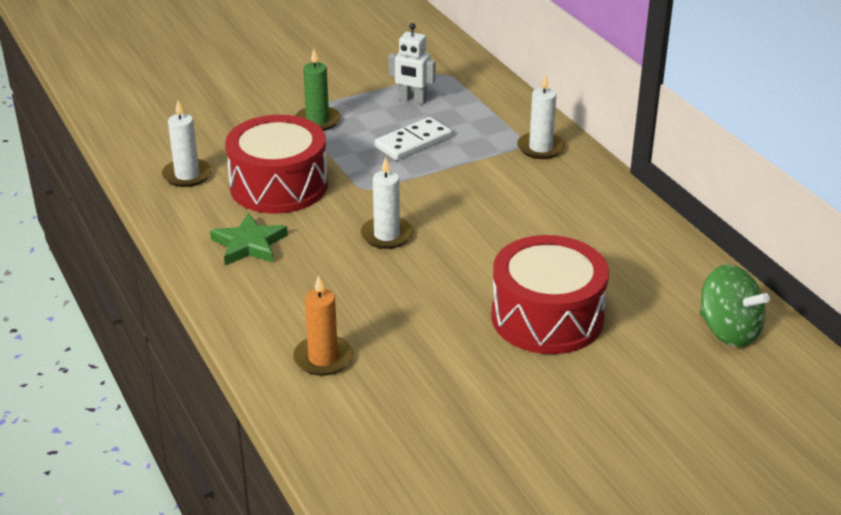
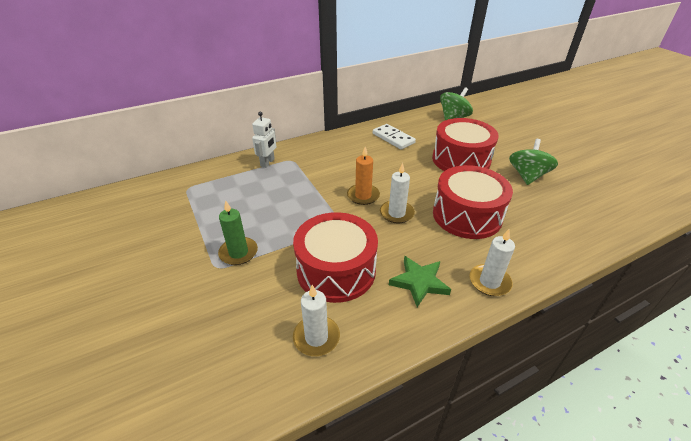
camera: 90 degrees left, 5 degrees up
orange candle [293,275,353,376] -> orange candle moved to [347,147,380,205]
white domino [375,117,452,161] -> white domino moved to [373,124,416,150]
white robot [388,23,435,104] -> white robot moved to [252,112,276,168]
white candle [517,74,565,159] -> white candle moved to [469,229,515,296]
none -> red drum [433,165,513,239]
none -> green spinning top [509,139,558,185]

